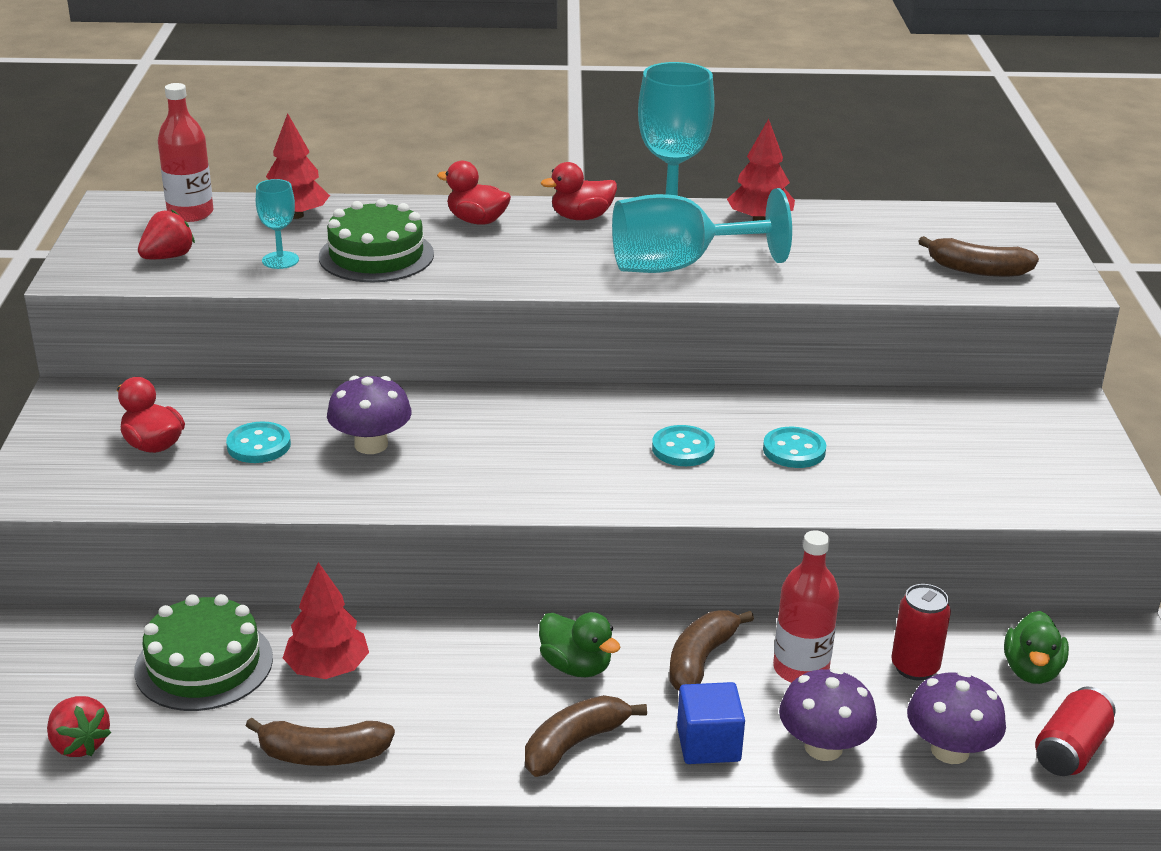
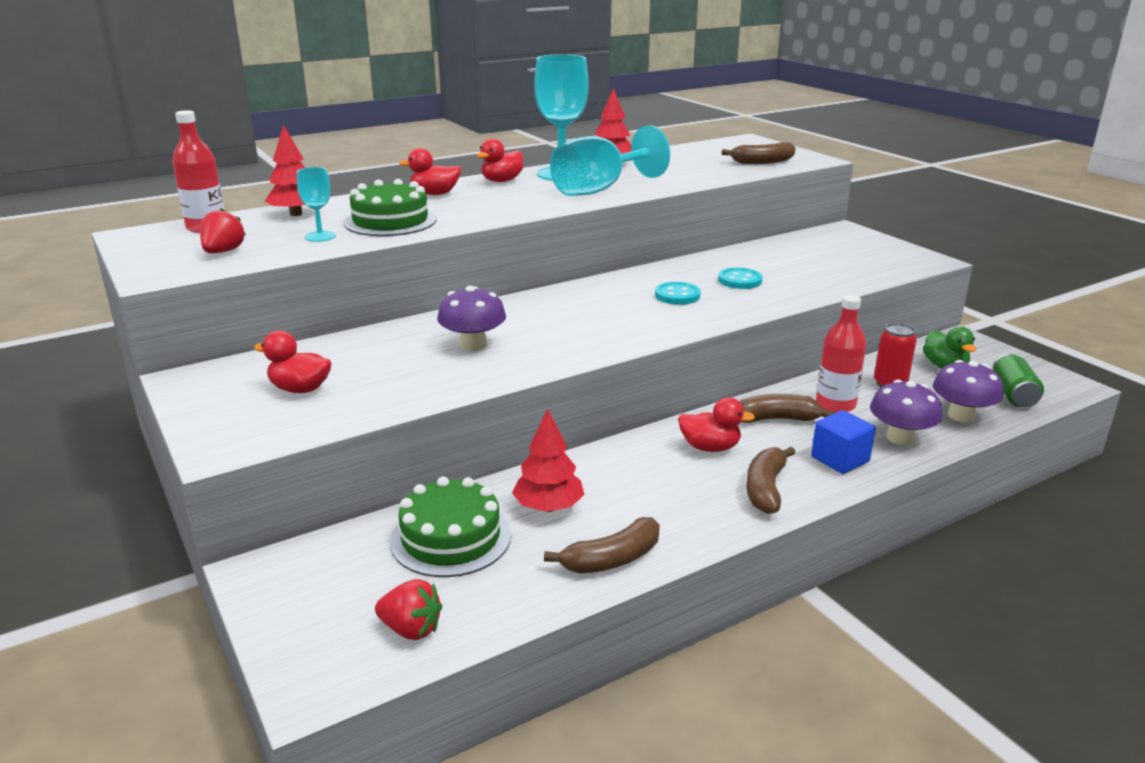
camera: 30 degrees left, 5 degrees down
turquoise button [226,421,291,463] -> none
green duck [539,612,620,677] -> red duck [678,397,755,452]
brown banana [669,610,754,691] -> brown banana turned 90 degrees clockwise [739,394,835,423]
red can [1035,687,1116,776] -> green can [993,354,1044,407]

